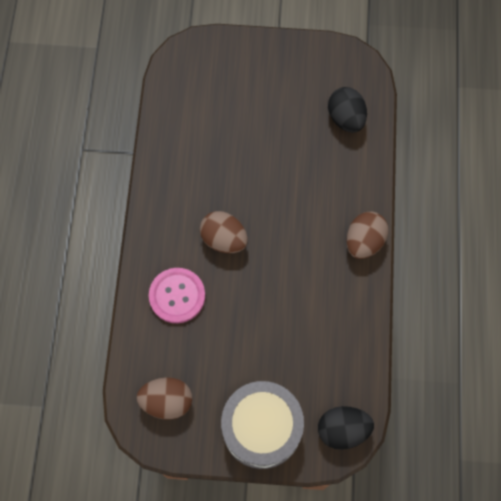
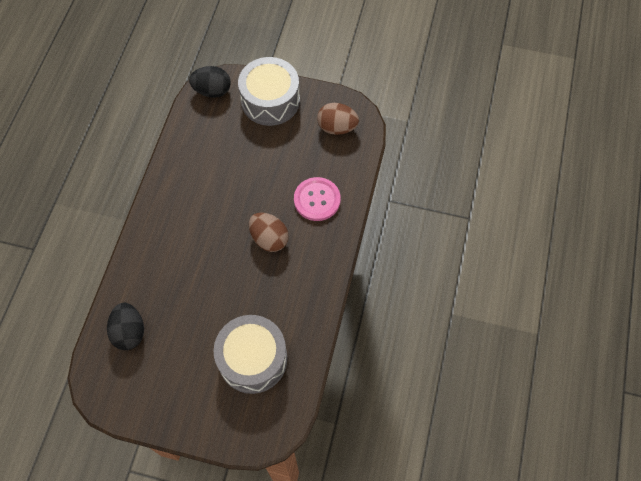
camera: 170 degrees left, 5 degrees down
brown egg [346,212,388,259] -> none
none -> grey drum [213,315,287,394]

